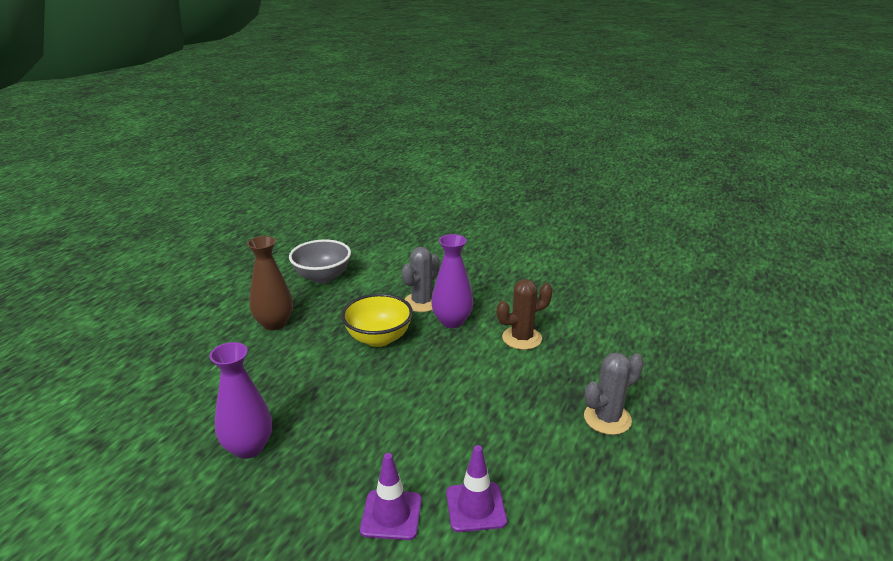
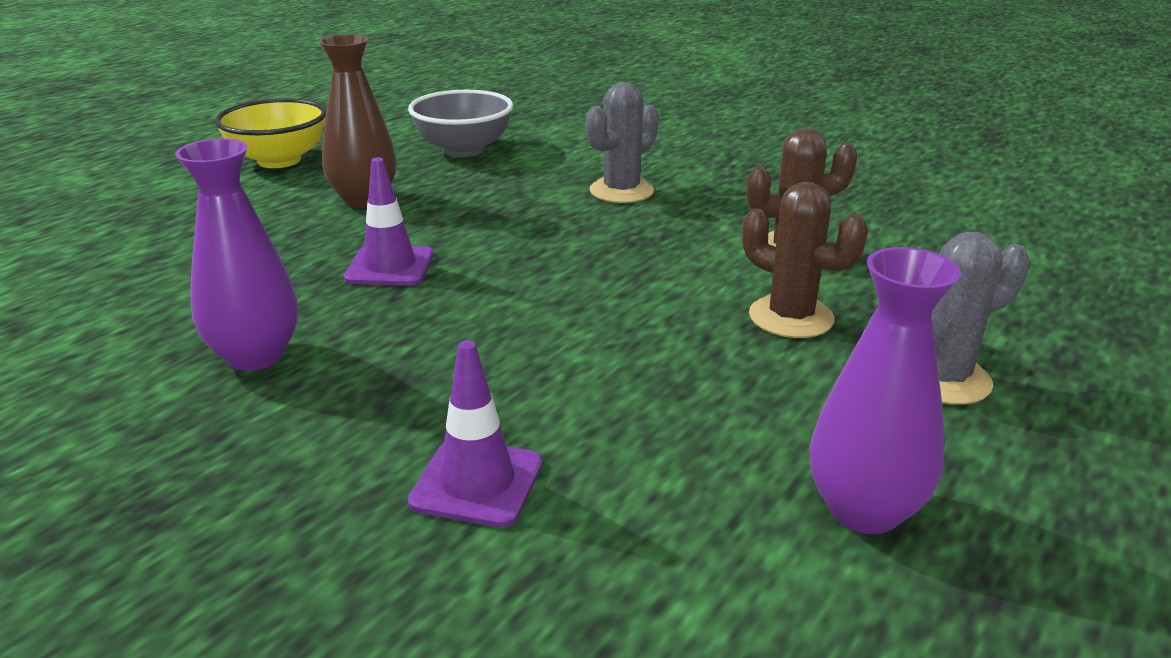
camera: 10 degrees right, 0 degrees up
yellow bowl [341,294,413,347] -> yellow bowl moved to [215,98,326,168]
purple vase [431,234,473,328] -> purple vase moved to [810,247,961,534]
purple traffic cone [446,445,507,532] -> purple traffic cone moved to [344,158,434,286]
none -> brown cactus [742,182,868,338]

